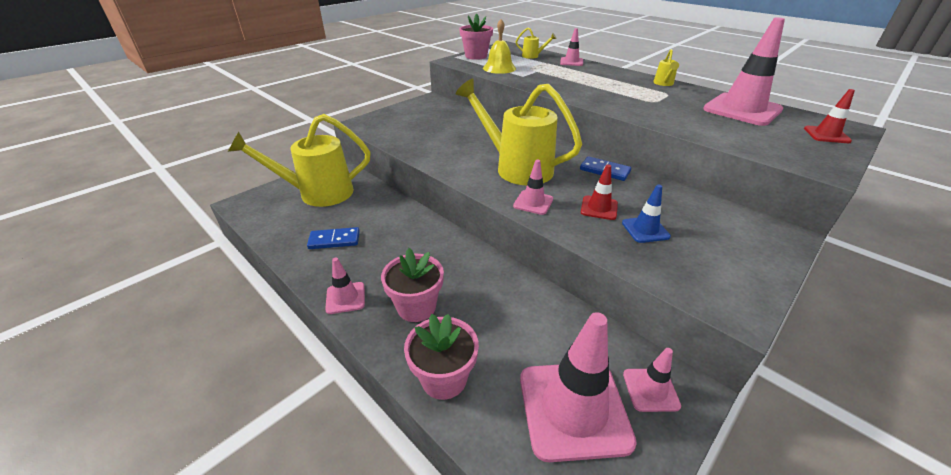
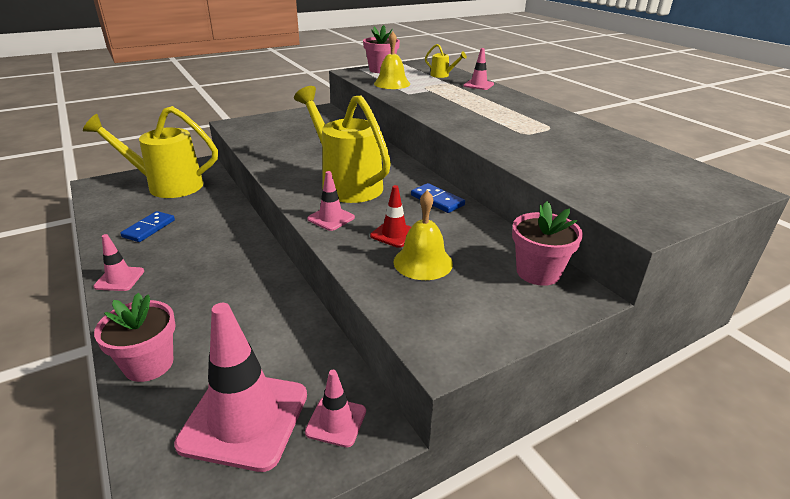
camera: 15 degrees right, 5 degrees down
blue domino [307,227,360,249] -> blue domino turned 75 degrees counterclockwise [120,211,175,242]
pink flower pot [381,248,444,322] -> pink flower pot moved to [512,201,583,286]
blue traffic cone [622,184,671,243] -> yellow bell [393,190,453,280]
yellow watering can [653,49,679,86] -> none
pink traffic cone [703,17,785,126] -> none
red traffic cone [804,89,855,143] -> none

